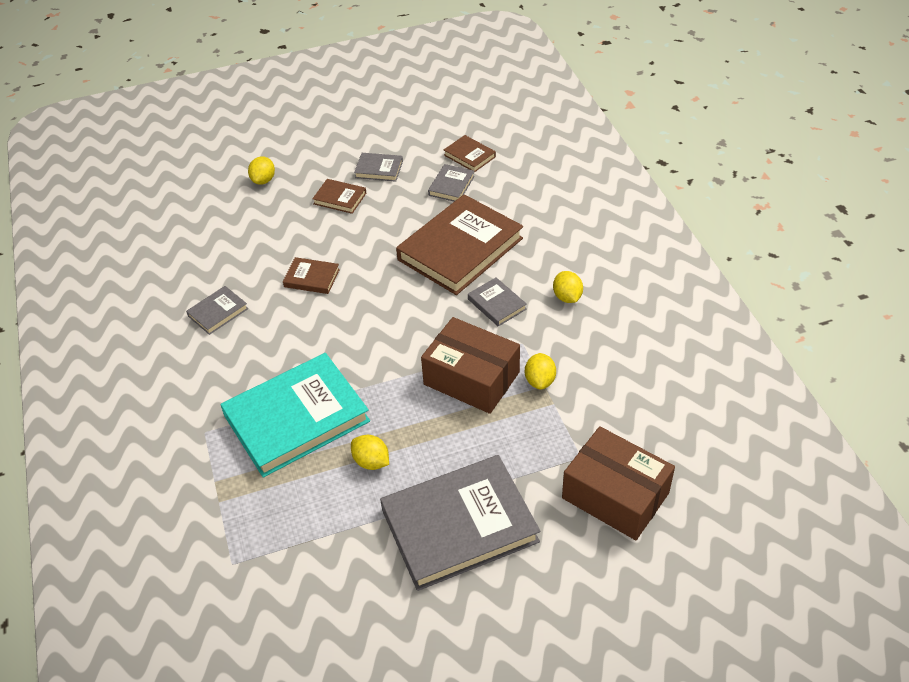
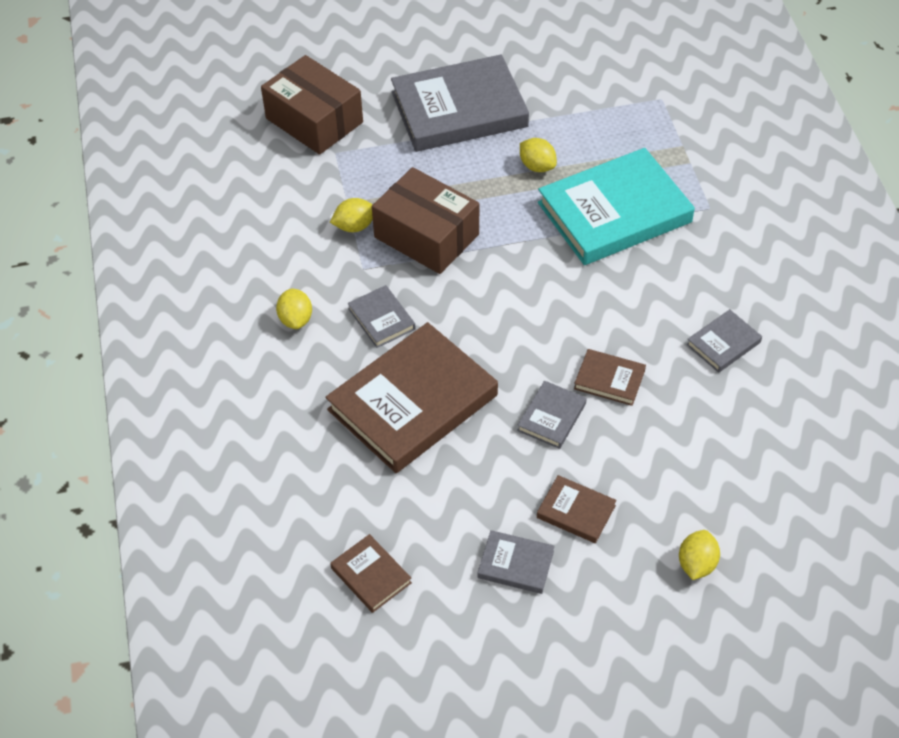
camera: 175 degrees left, 5 degrees up
grey book [428,164,475,202] -> grey book moved to [517,381,587,449]
yellow lemon [525,353,556,390] -> yellow lemon turned 60 degrees clockwise [330,198,373,232]

